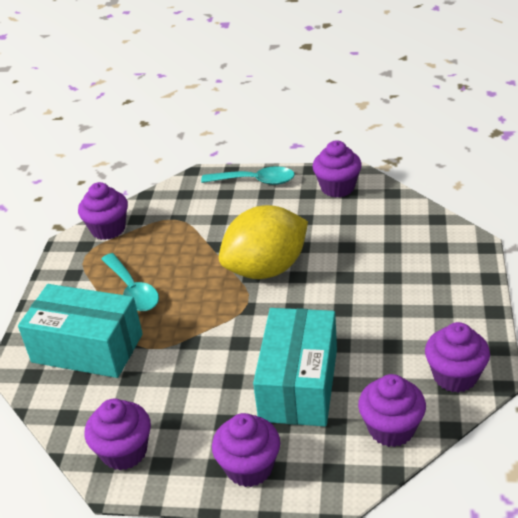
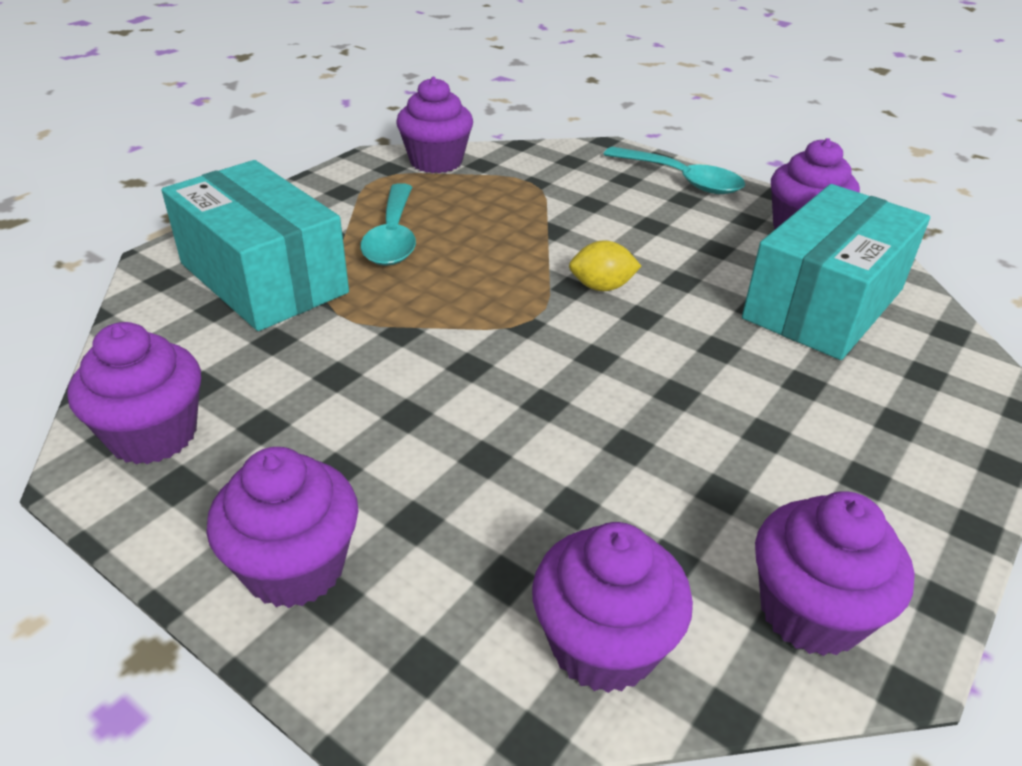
camera: 25 degrees right, 0 degrees up
yellow lemon [219,205,308,279] -> yellow lemon [569,240,641,291], size x0.40
turquoise box [253,308,337,426] -> turquoise box moved to [742,184,930,360]

